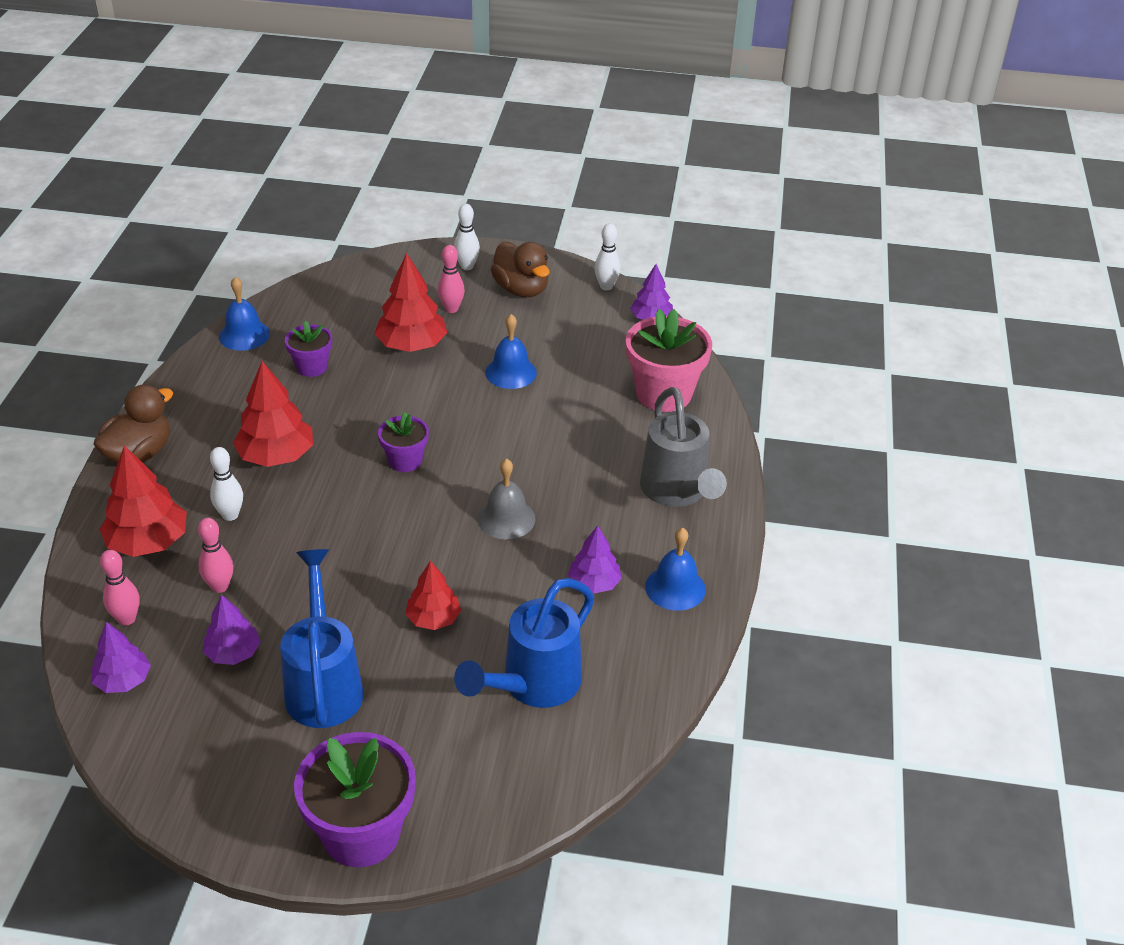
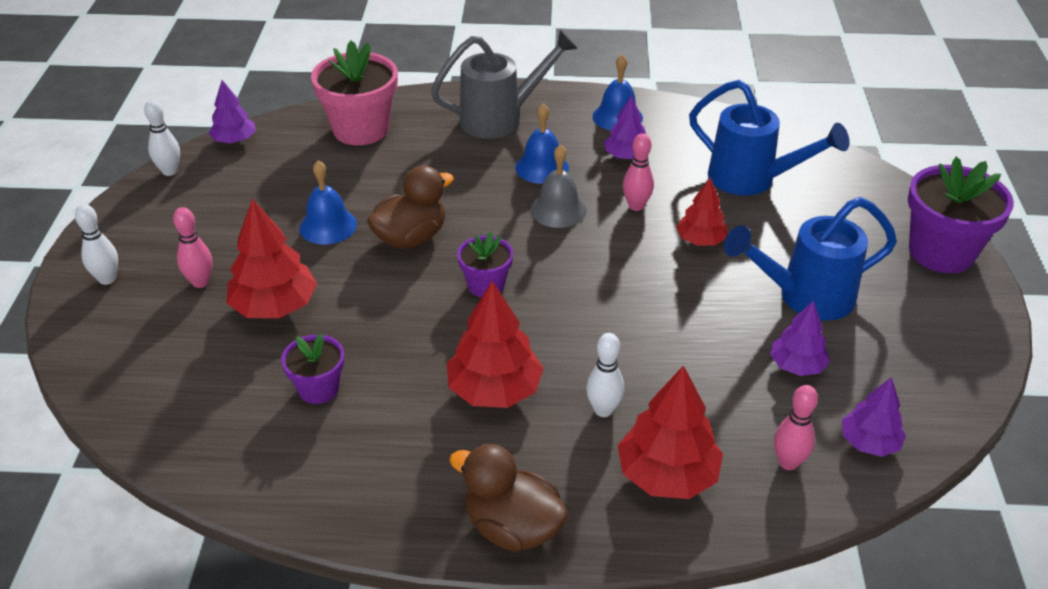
camera: 95 degrees left, 0 degrees up
pink bowling pin [198,518,233,593] -> pink bowling pin moved to [623,133,654,211]
blue bell [219,277,270,351] -> blue bell moved to [515,103,569,184]
brown duck [491,242,550,297] -> brown duck moved to [367,165,454,249]

